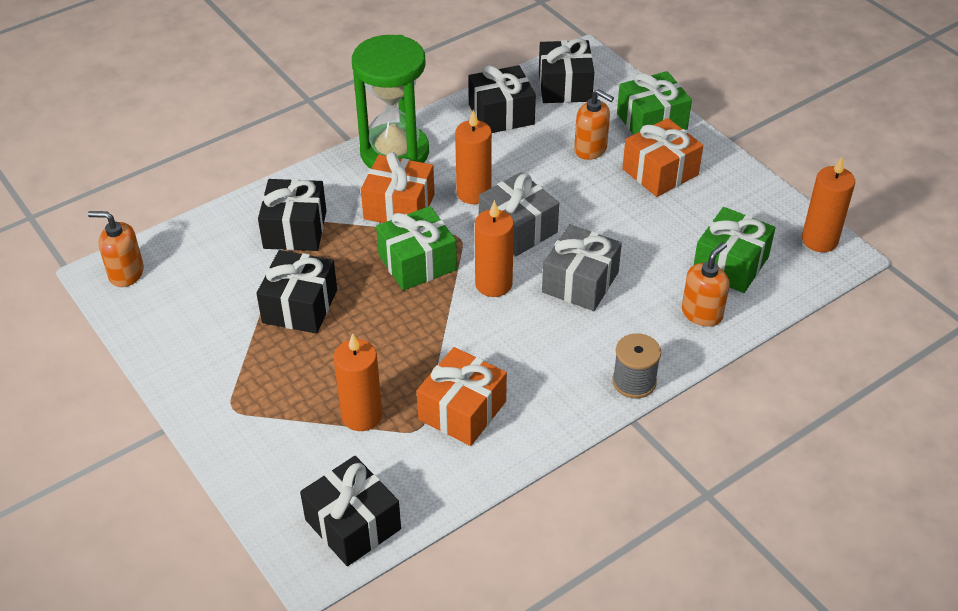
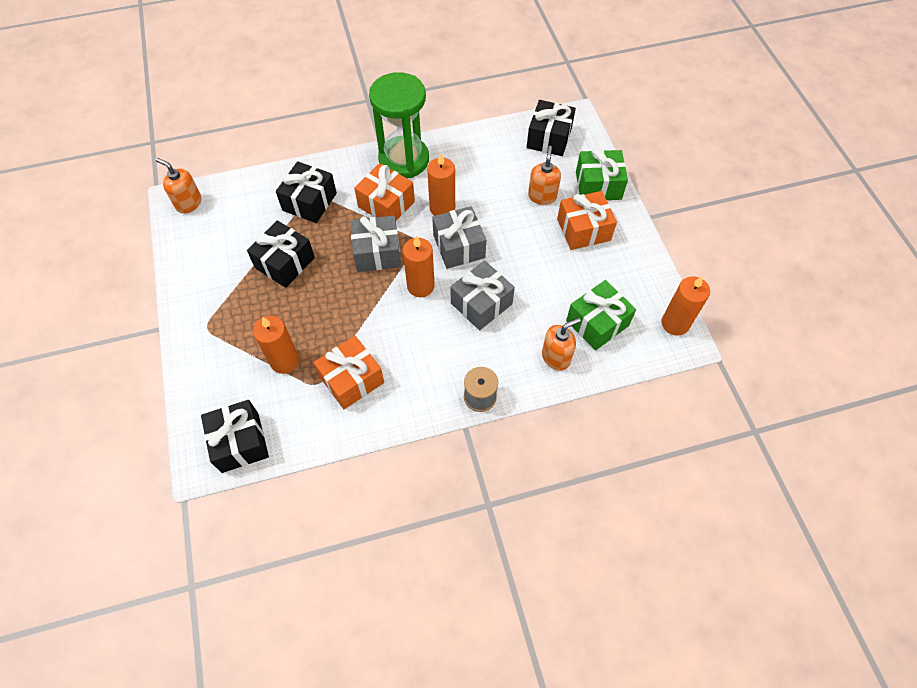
camera: 20 degrees right, 15 degrees up
green gift [376,206,457,291] -> grey gift [350,216,401,272]
black gift [468,65,536,133] -> none
orange soap dispenser [574,89,614,160] -> orange soap dispenser turned 135 degrees counterclockwise [528,146,561,205]

